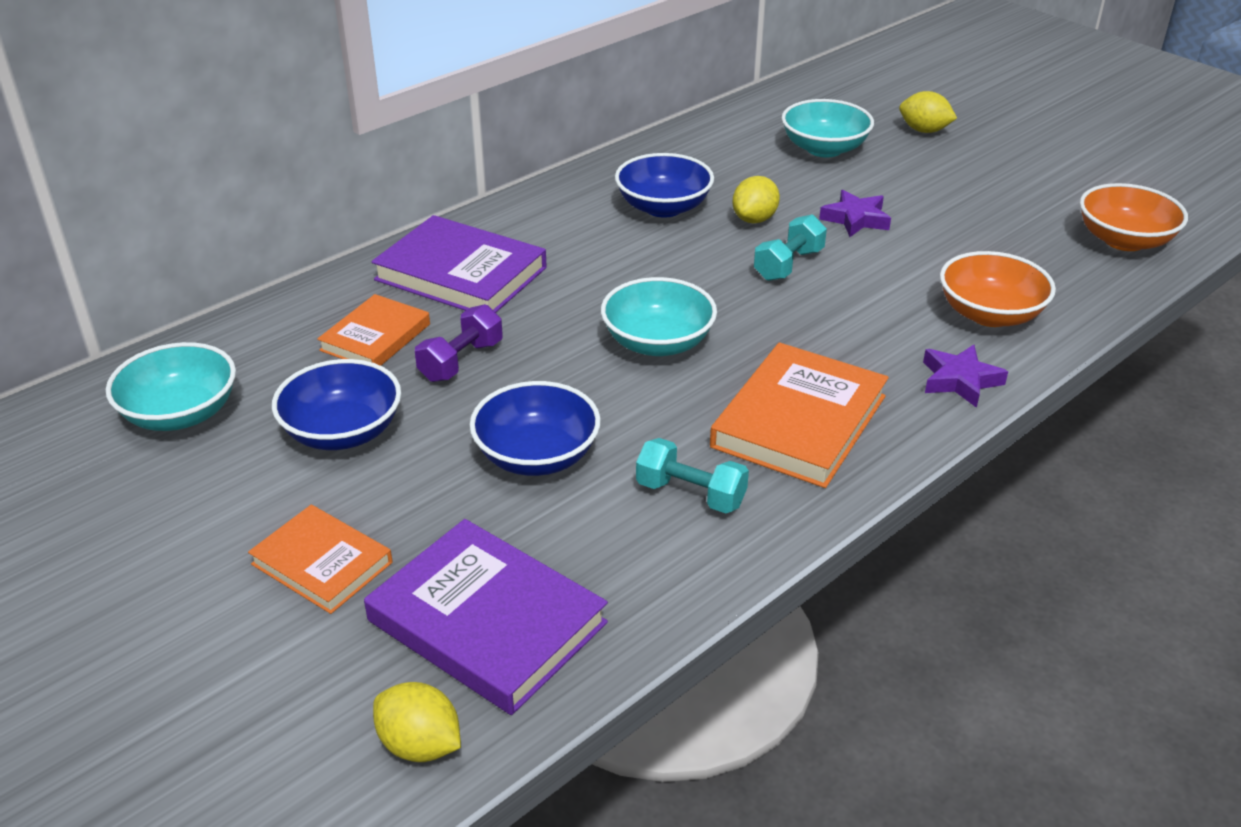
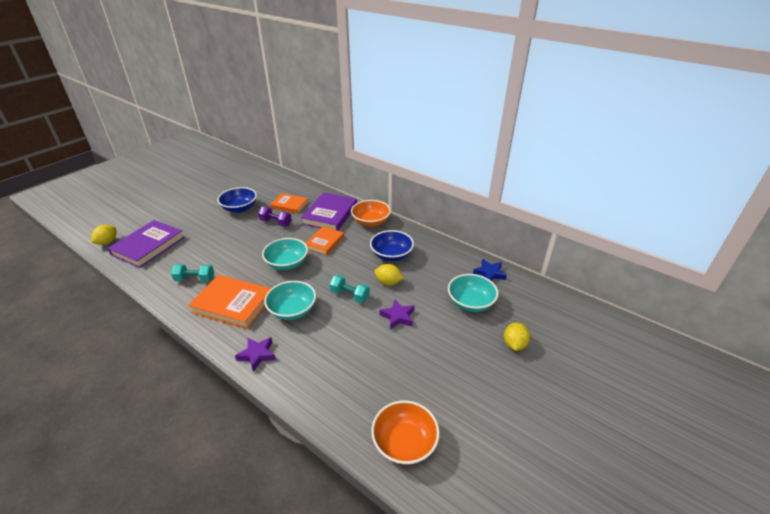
camera: 80 degrees right, 0 degrees up
turquoise bowl [106,342,236,431] -> turquoise bowl moved to [264,281,316,320]
orange book [248,505,393,614] -> orange book moved to [305,226,344,255]
blue bowl [470,381,601,476] -> none
turquoise dumbbell [636,438,749,513] -> turquoise dumbbell turned 75 degrees clockwise [171,264,214,282]
orange bowl [940,251,1056,327] -> orange bowl moved to [351,200,391,227]
none -> blue star [473,259,507,281]

